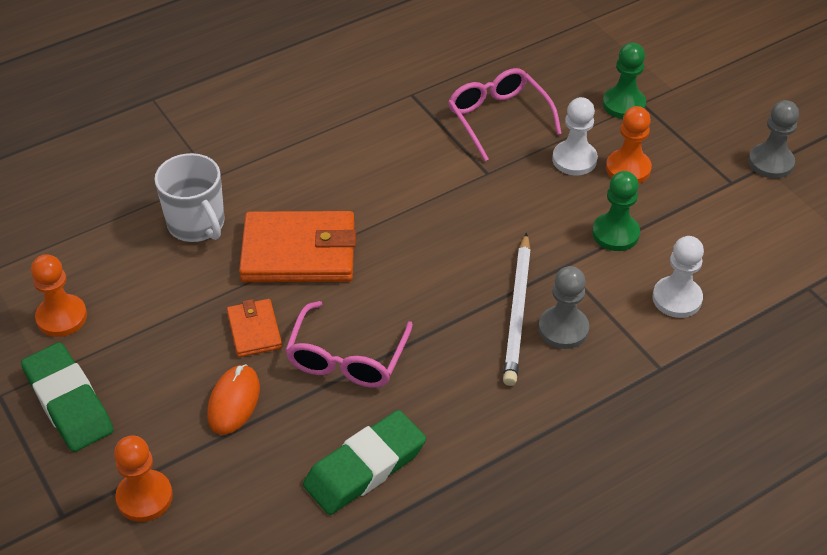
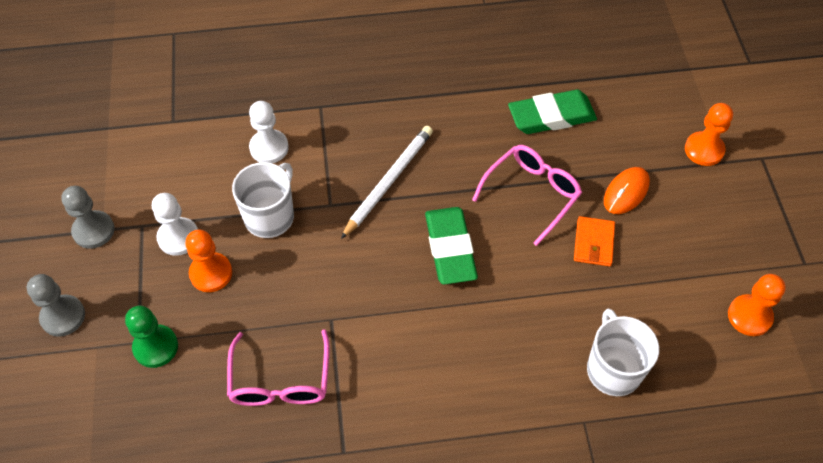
camera: 155 degrees left, 10 degrees up
green eraser [21,342,114,452] -> green eraser moved to [425,207,478,285]
orange wallet [239,211,356,282] -> none
grey pawn [539,266,589,349] -> grey pawn moved to [27,274,85,337]
white pawn [552,97,598,175] -> white pawn moved to [152,193,198,256]
green pawn [592,171,640,251] -> white mug [232,162,294,238]

